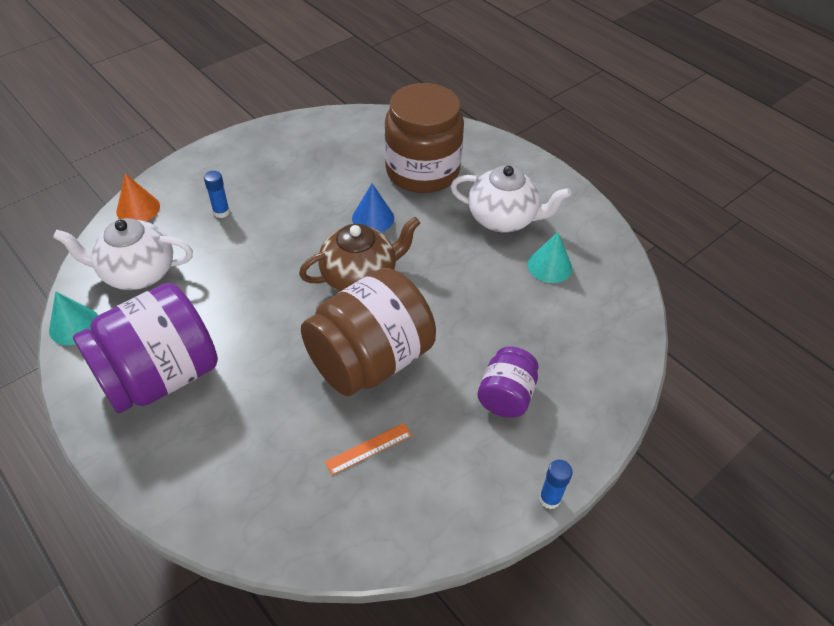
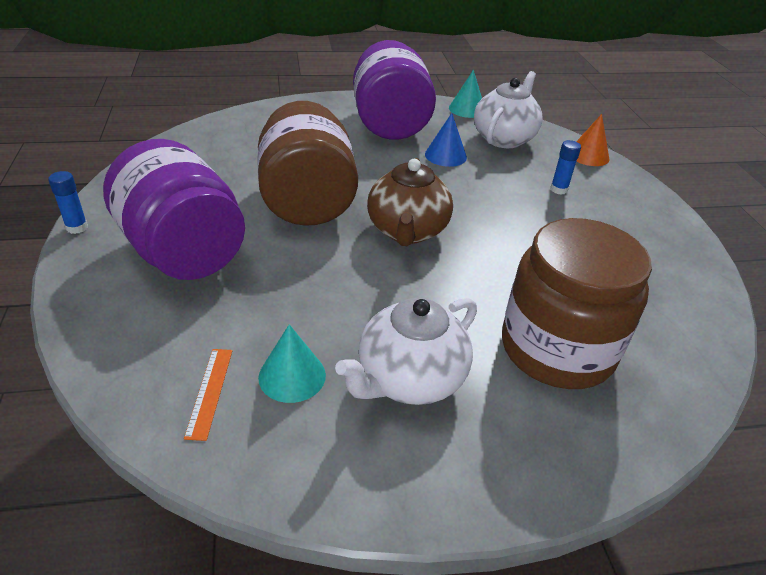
camera: 120 degrees right, 10 degrees down
orange ruler [325,423,412,475] -> orange ruler moved to [184,349,232,441]
blue cone [352,183,394,232] -> blue cone moved to [425,113,467,167]
purple jar [478,347,539,418] -> purple jar [103,139,245,280], size x1.91

